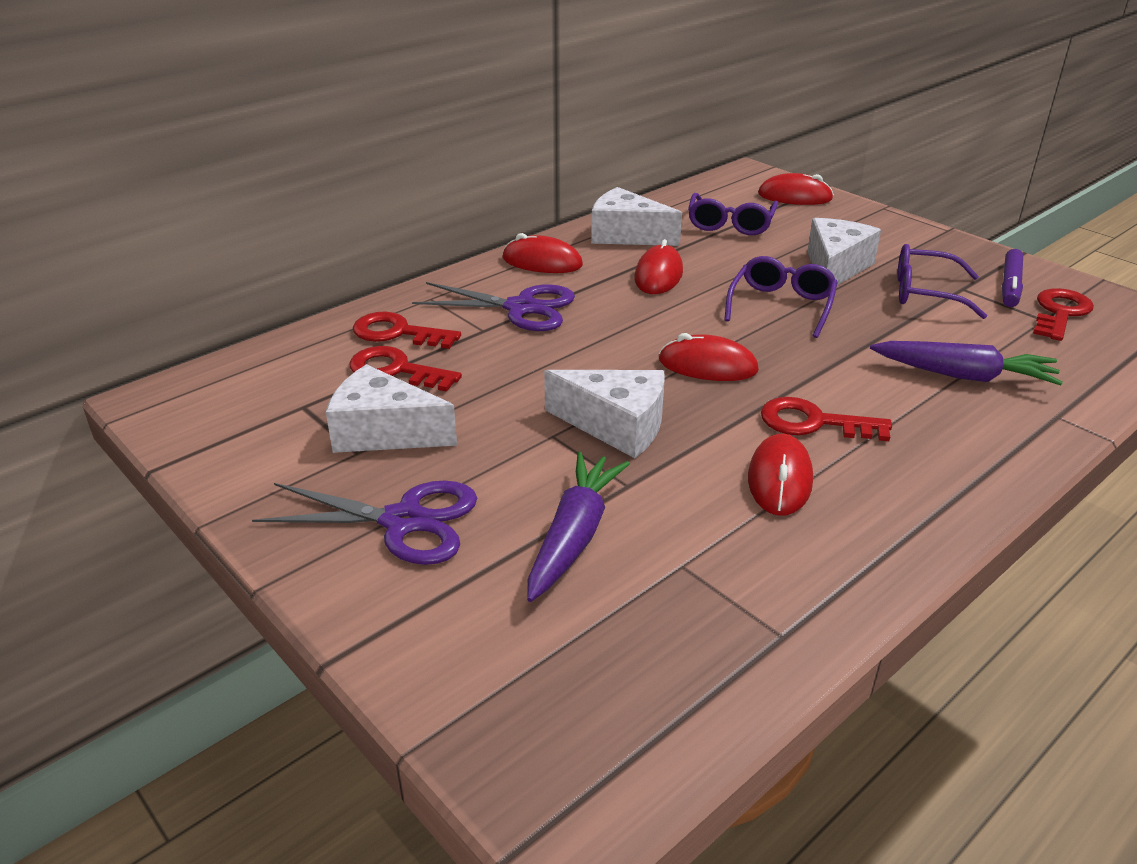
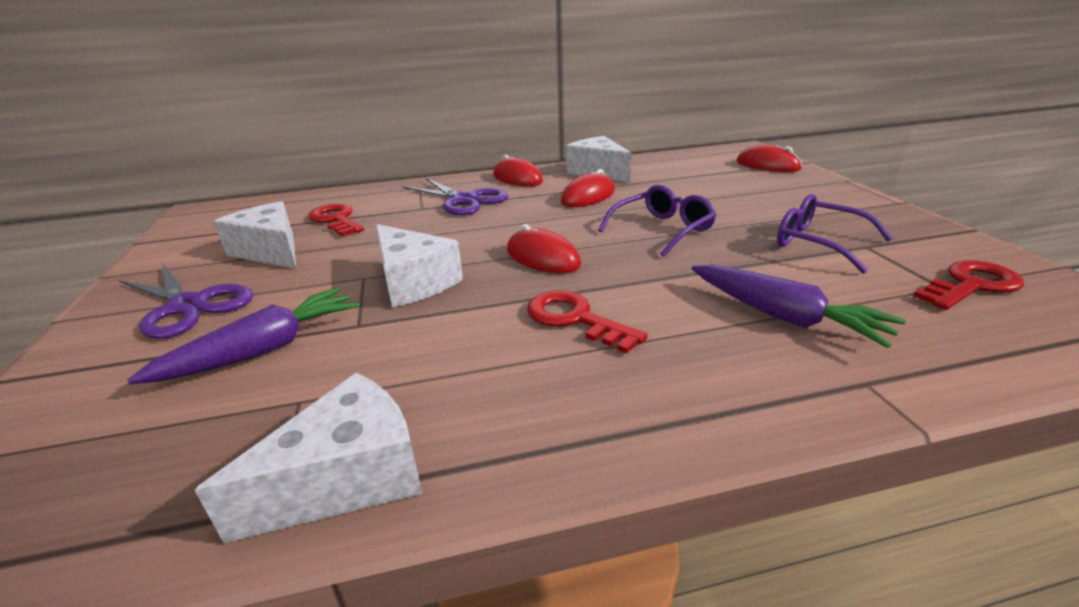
camera: 30 degrees right, 5 degrees down
red key [353,312,461,349] -> none
purple glasses [688,193,778,235] -> none
red mouse [748,434,813,516] -> none
white cheese [807,218,881,285] -> white cheese moved to [195,373,422,543]
purple marker [1002,249,1023,307] -> none

